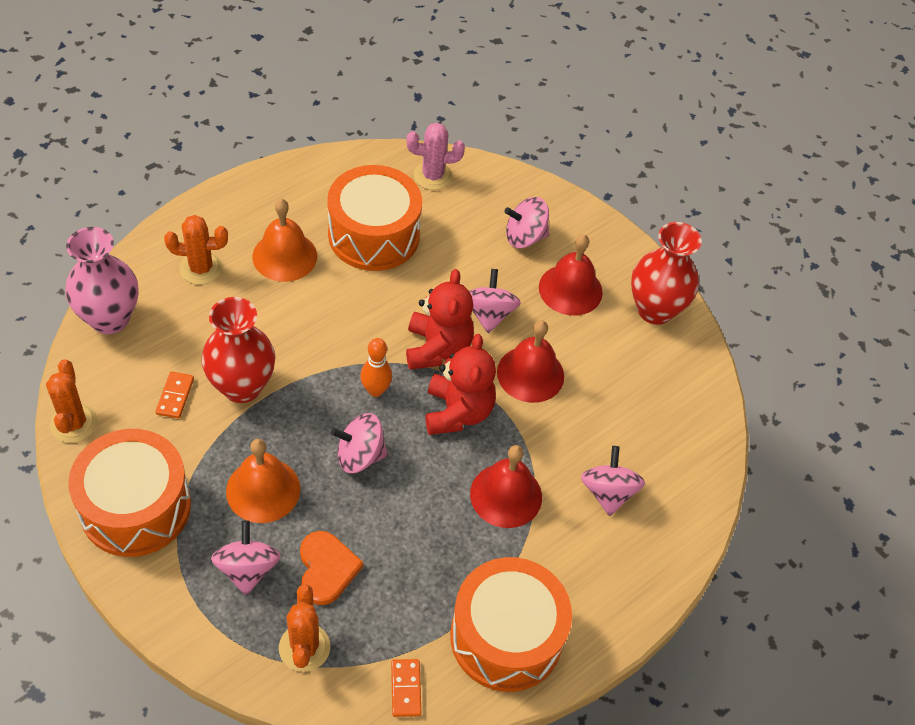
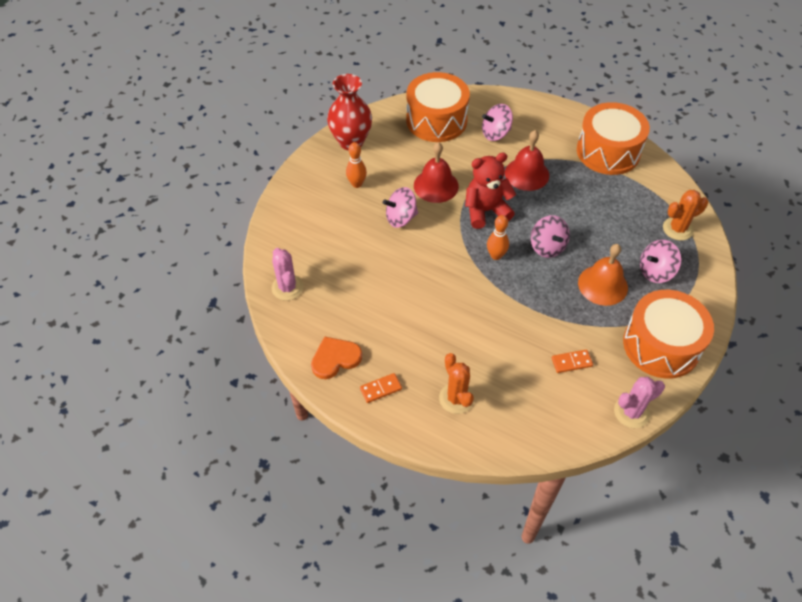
camera: 105 degrees left, 0 degrees up
orange cactus [46,359,98,443] -> pink cactus [614,377,665,428]
pink vase [65,227,138,334] -> none
red vase [201,297,275,403] -> none
orange bell [252,199,317,282] -> none
orange heart [300,531,364,605] -> orange heart moved to [311,336,362,379]
orange drum [327,165,422,271] -> orange drum moved to [406,72,470,142]
orange domino [391,659,421,717] -> orange domino moved to [360,373,402,403]
red teddy bear [406,269,474,370] -> none
pink spinning top [504,197,549,248] -> none
red bell [539,234,603,316] -> orange bowling pin [346,142,367,188]

